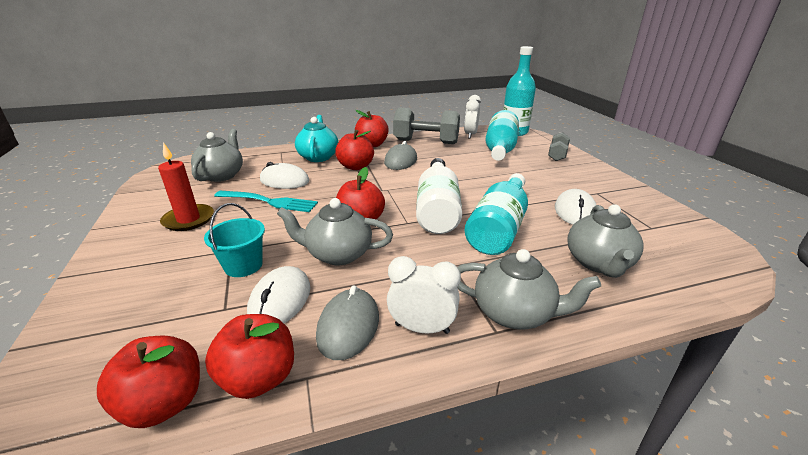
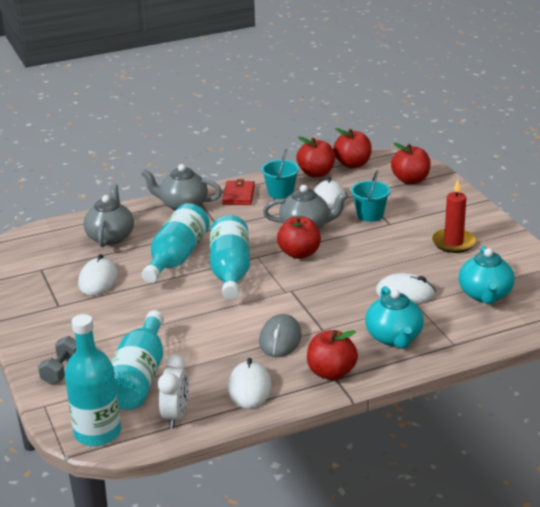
camera: 175 degrees right, 0 degrees up
grey teapot [191,129,243,182] -> turquoise teapot [459,246,515,304]
turquoise fork [214,191,318,212] -> none
grey mouse [316,285,379,360] -> turquoise bucket [261,149,299,199]
red apple [335,130,374,170] -> red apple moved to [391,143,431,184]
white clock [387,256,461,334] -> red wallet [222,179,255,205]
grey dumbbell [393,108,460,144] -> white mouse [228,358,272,409]
white bottle [416,158,462,234] -> turquoise bottle [210,215,250,299]

